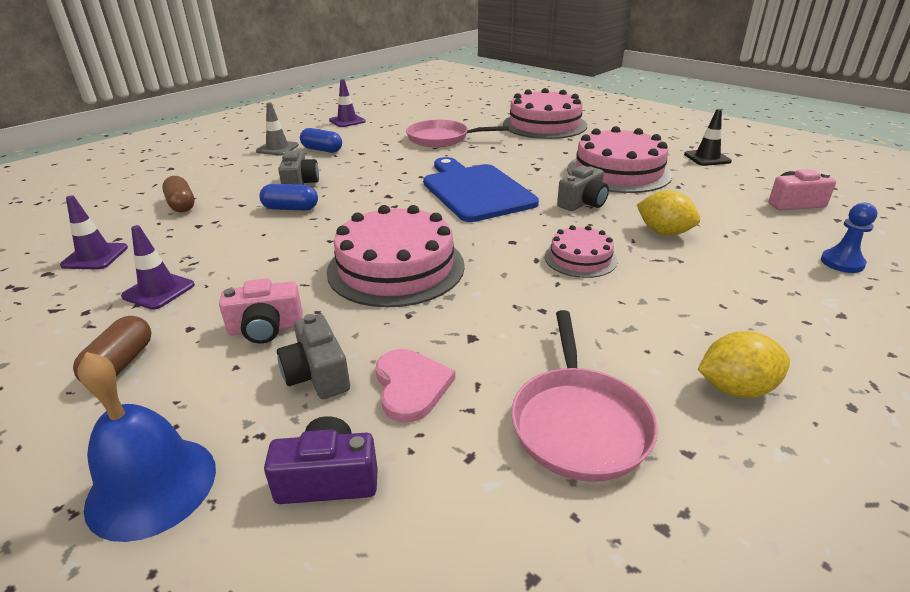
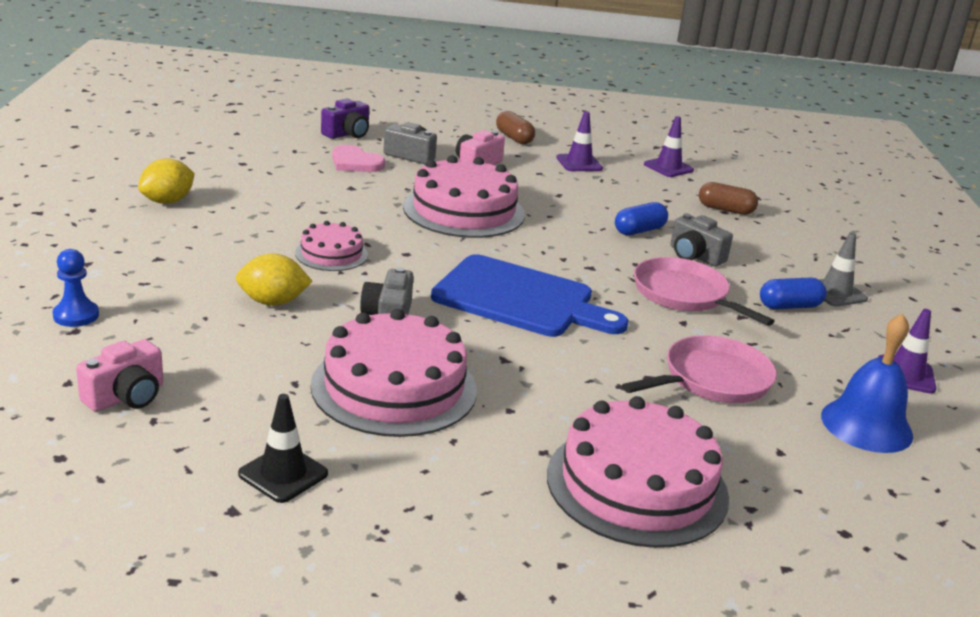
camera: 135 degrees right, 5 degrees down
blue bell [77,352,216,542] -> blue bell moved to [821,313,913,453]
pink pan [511,310,658,482] -> pink pan moved to [634,257,775,326]

